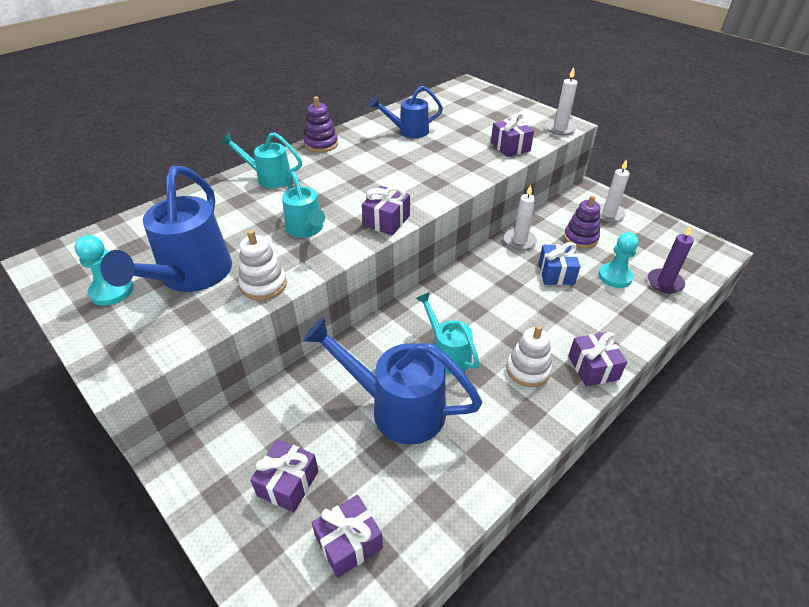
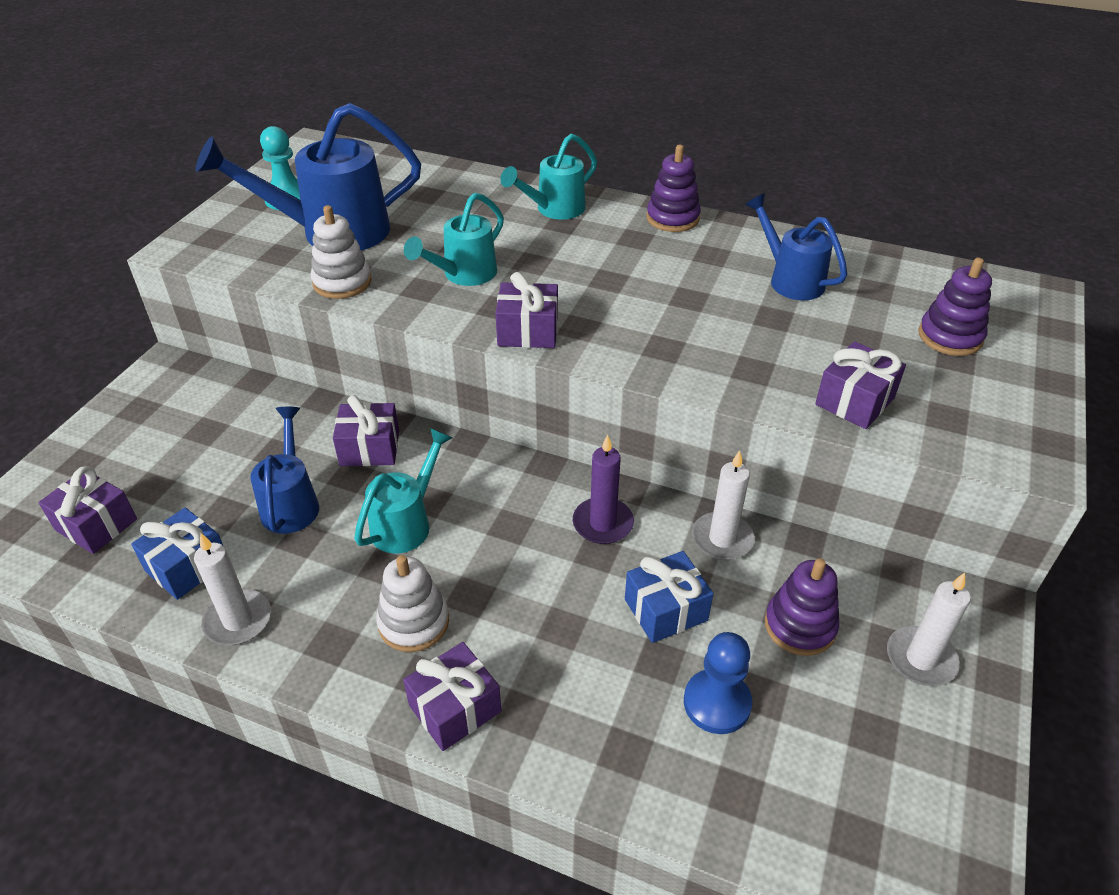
camera: 65 degrees right, 0 degrees up
turquoise watering can [220,132,302,188] -> turquoise watering can turned 120 degrees counterclockwise [500,134,597,220]
purple gift [250,439,318,512] -> purple gift moved to [333,395,399,466]
blue watering can [303,317,482,445] -> blue watering can [250,407,319,534], size x0.59
white candle [545,67,578,136] -> white candle moved to [194,533,271,645]
turquoise pawn [598,232,639,288] -> blue pawn [684,632,752,734]
purple candle [648,225,694,293] -> purple candle moved to [573,435,634,544]
none -> blue gift [131,507,223,600]
none -> purple stacking toy [919,258,992,356]

